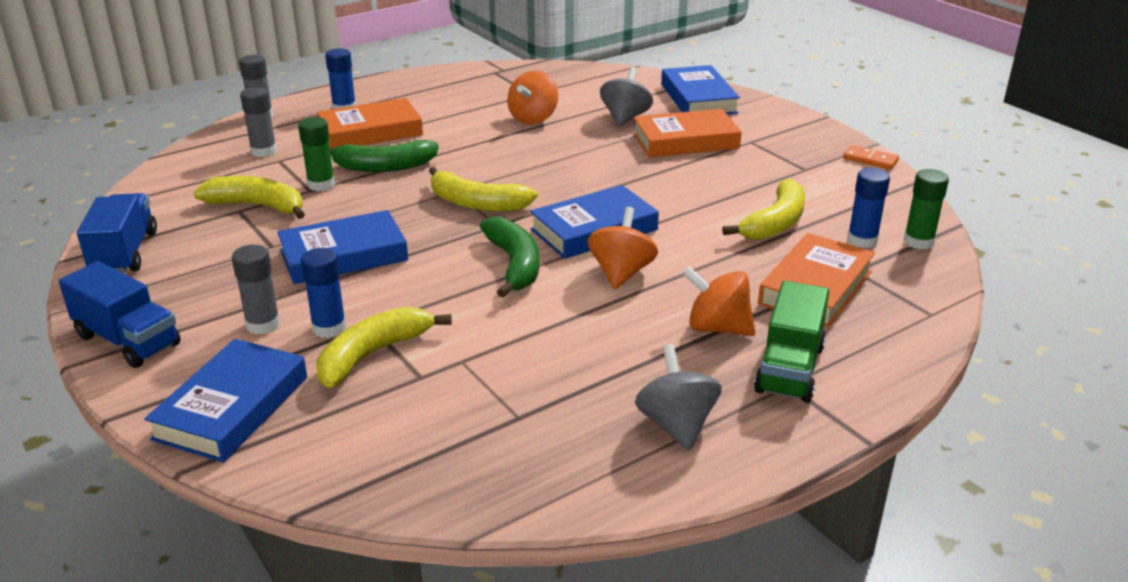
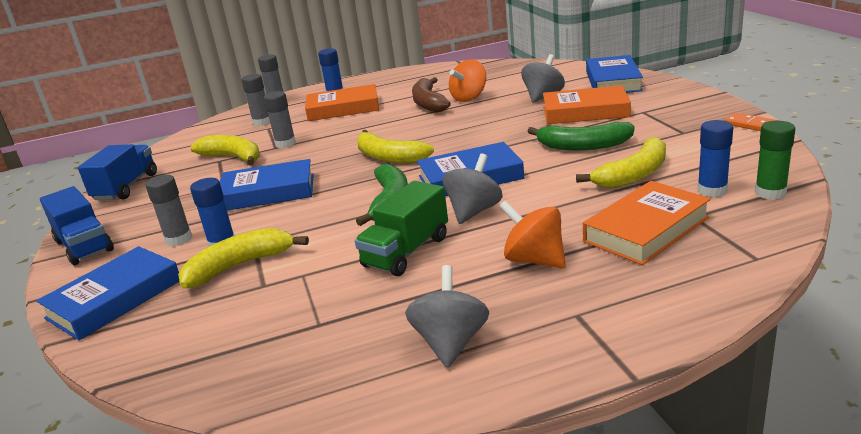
camera: 20 degrees right, 5 degrees down
green glue stick [298,117,335,191] -> grey glue stick [264,91,296,148]
green banana [330,140,439,172] -> green banana moved to [528,122,635,150]
orange spinning top [588,207,658,290] -> grey spinning top [443,154,502,224]
green truck [754,281,829,403] -> green truck moved to [355,181,448,276]
none -> brown banana [412,77,451,113]

